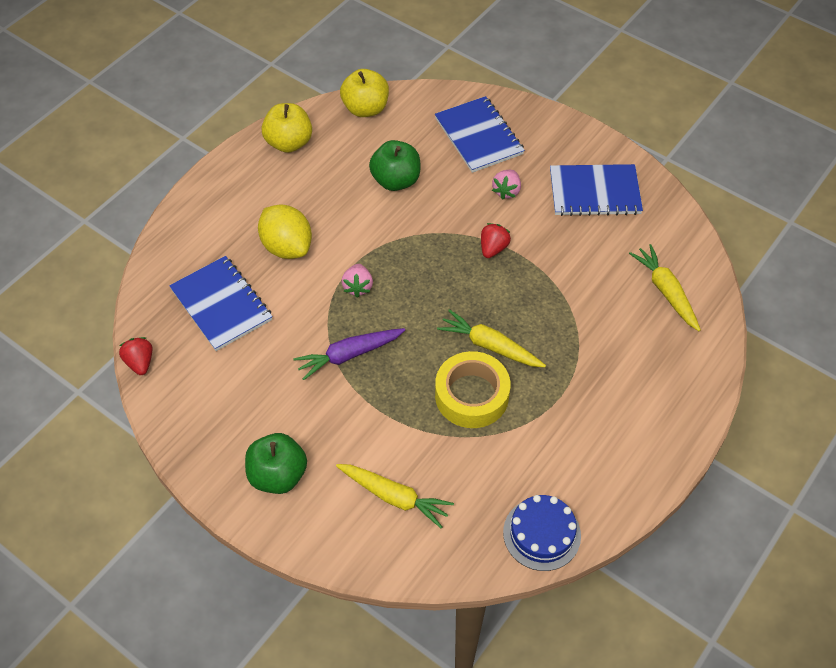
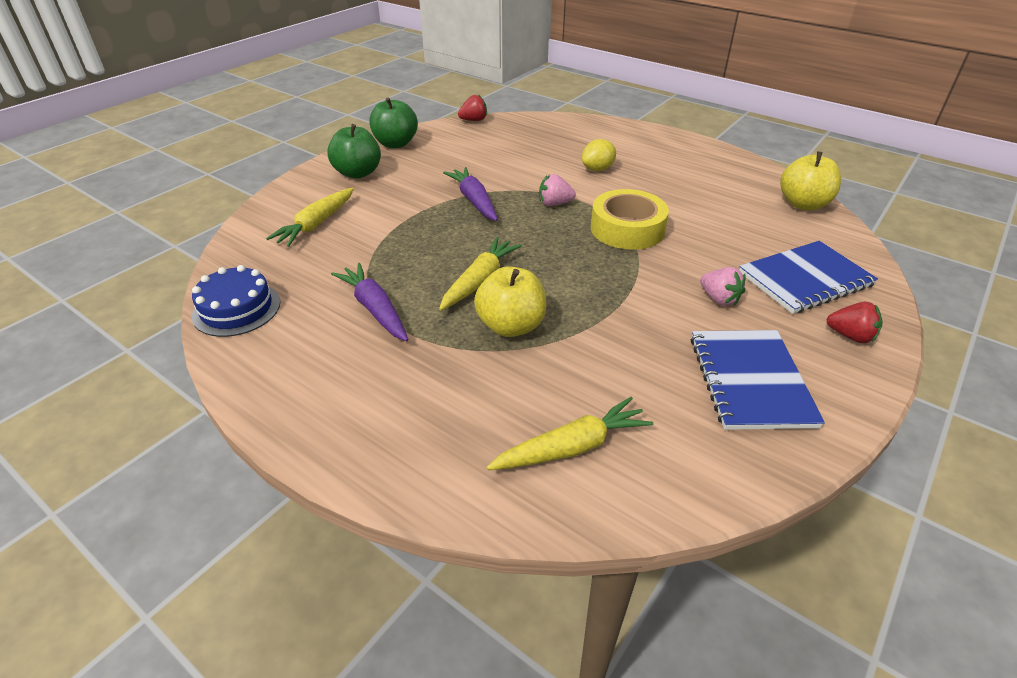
camera: 90 degrees right, 15 degrees down
blue notebook [169,256,273,351] -> none
yellow lemon [258,204,312,259] -> yellow lemon [582,139,616,171], size x0.65
yellow apple [261,103,312,153] -> yellow apple moved to [474,266,547,337]
green apple [369,140,420,191] -> green apple moved to [370,98,418,148]
yellow tape [435,351,511,428] -> yellow tape moved to [591,189,669,250]
red strawberry [481,223,511,258] -> red strawberry moved to [827,302,883,343]
pink strawberry [492,170,521,200] -> pink strawberry turned 150 degrees counterclockwise [700,267,746,306]
none -> purple carrot [331,263,408,341]

